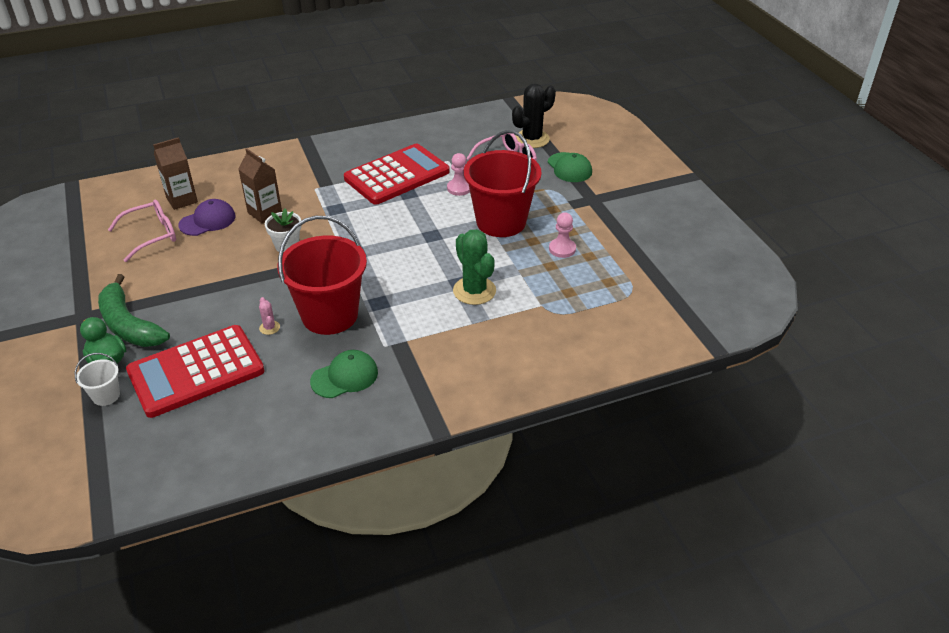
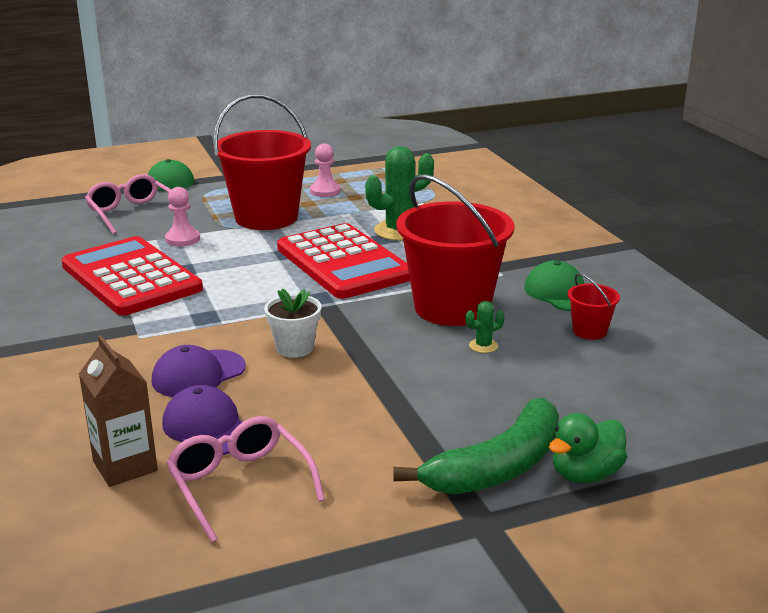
camera: 90 degrees left, 15 degrees down
white bucket [75,353,120,406] -> none
red calculator [126,325,265,418] -> red calculator moved to [277,223,410,299]
brown carton [238,148,282,223] -> purple cap [152,345,246,397]
pink cactus [259,297,280,335] -> green cactus [465,301,505,353]
black cactus [512,83,556,148] -> none
none -> red bucket [568,273,620,340]

